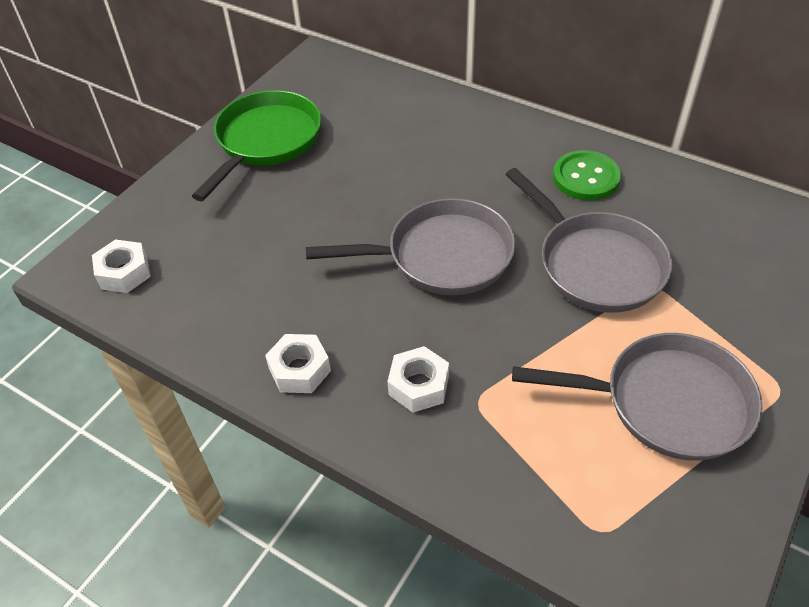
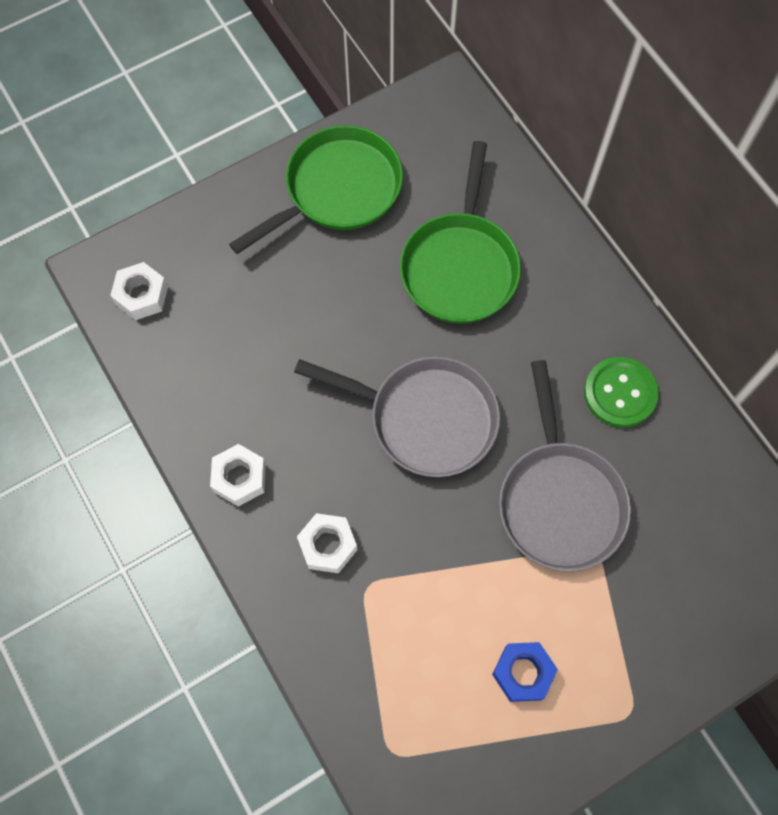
camera: 25 degrees right, 20 degrees up
grey pan [512,333,763,461] -> blue nut [492,642,558,702]
none -> green pan [400,141,521,324]

